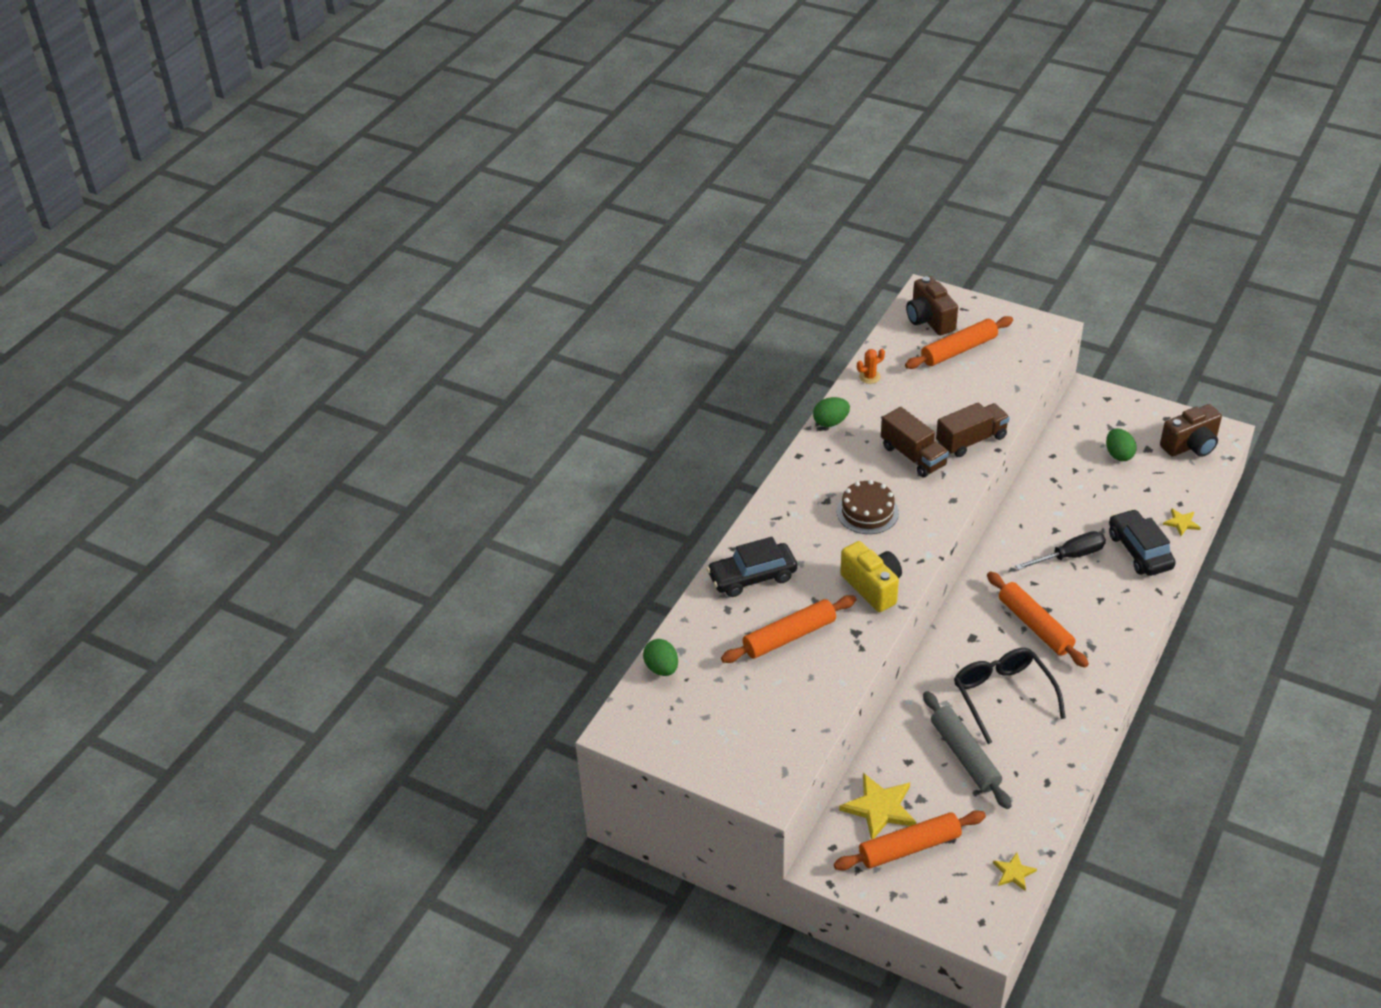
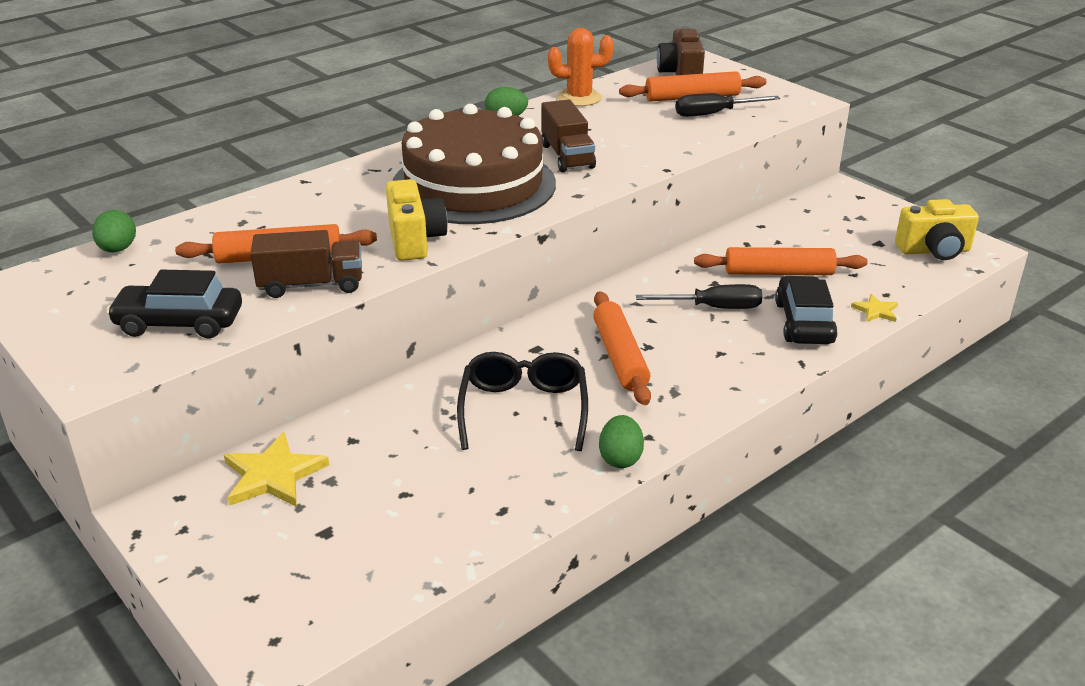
camera: 20 degrees right, 10 degrees down
black car [706,537,797,597] -> black car moved to [106,270,242,338]
orange rolling pin [834,810,986,871] -> orange rolling pin moved to [694,247,867,275]
brown cake [837,480,899,534] -> brown cake [392,104,556,224], size x2.21
orange cactus [857,349,885,384] -> orange cactus [548,28,614,106], size x1.83
grey rolling pin [923,691,1012,809] -> none
brown truck [936,402,1010,457] -> brown truck moved to [250,230,362,298]
yellow star [993,852,1037,891] -> none
green egg [1106,428,1137,461] -> green egg moved to [599,415,644,468]
brown camera [1160,404,1222,457] -> yellow camera [895,199,979,260]
none -> black screwdriver [675,93,780,117]

